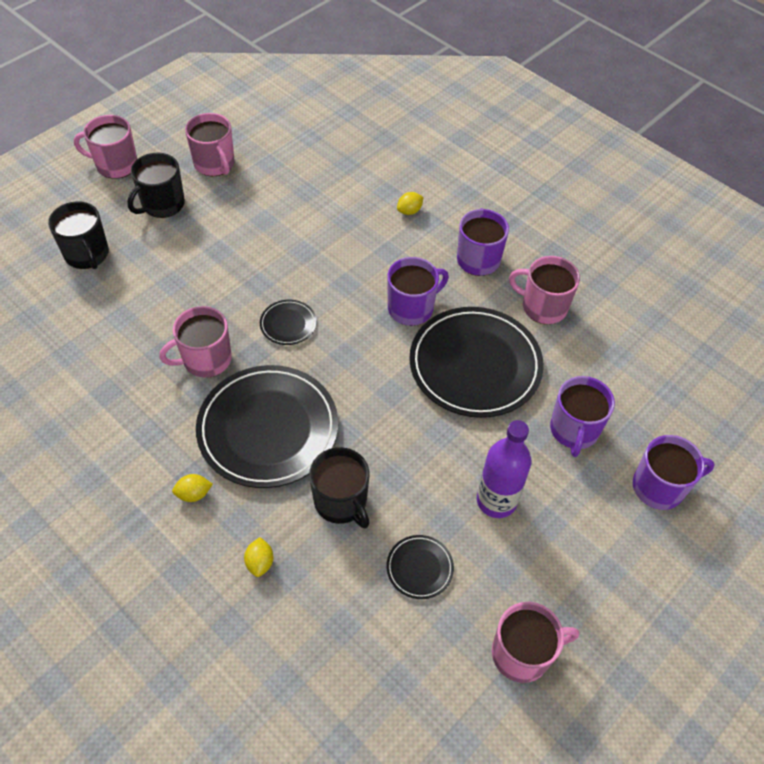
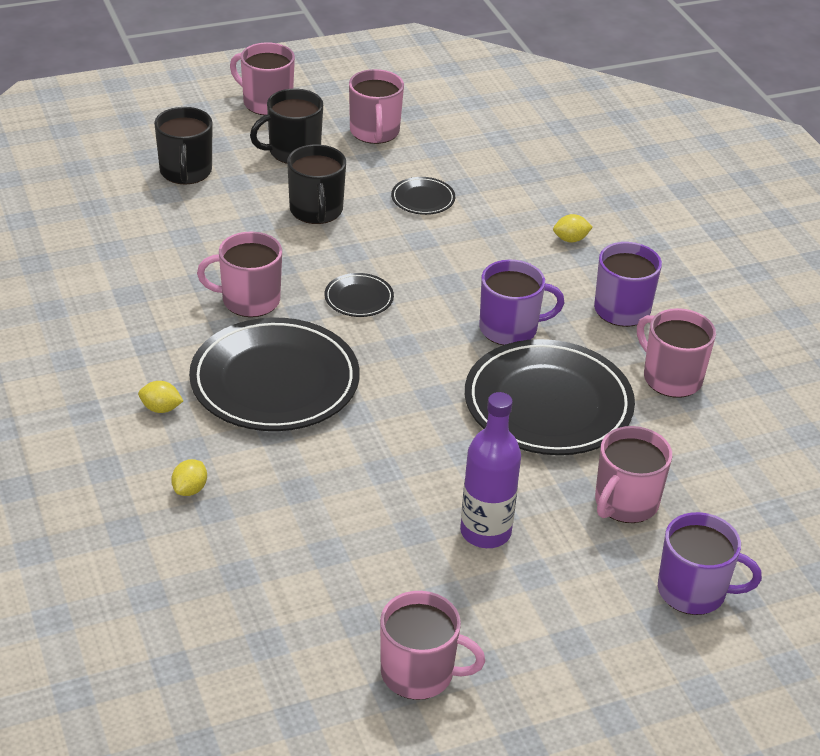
camera: 25 degrees right, 15 degrees down
black mug [309,447,370,528] -> black mug moved to [287,144,346,224]
black plate [386,535,454,599] -> black plate moved to [391,177,455,215]
purple mug [550,376,615,457] -> pink mug [595,426,672,523]

